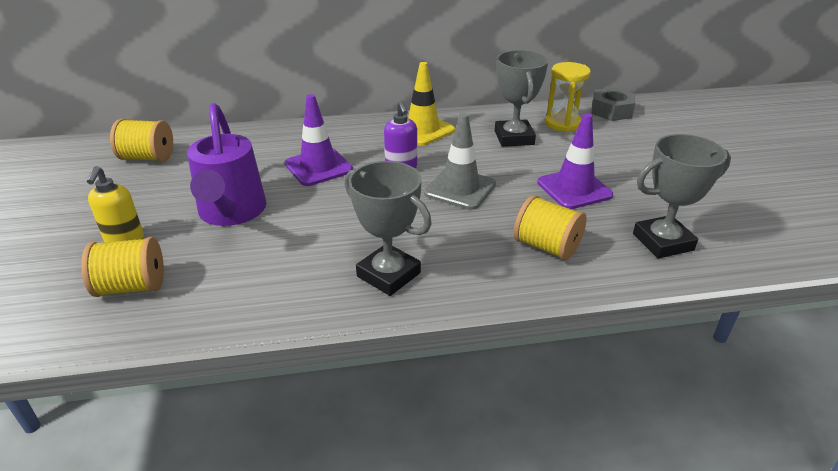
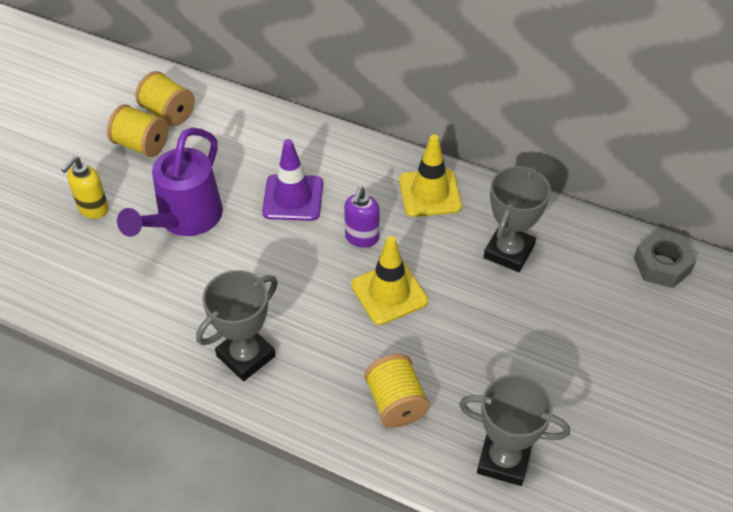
camera: 35 degrees right, 15 degrees up
yellow spool [81,237,164,297] -> yellow spool moved to [107,104,168,157]
grey trophy [344,161,432,296] -> grey trophy turned 60 degrees clockwise [196,270,278,381]
grey traffic cone [424,113,496,210] -> yellow traffic cone [351,236,428,325]
purple traffic cone [537,113,613,209] -> none
yellow hourglass [545,62,591,132] -> none

